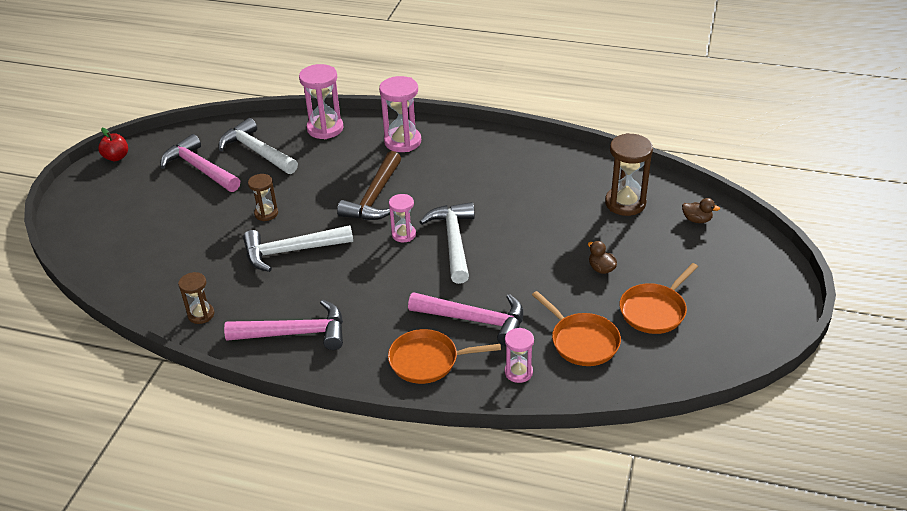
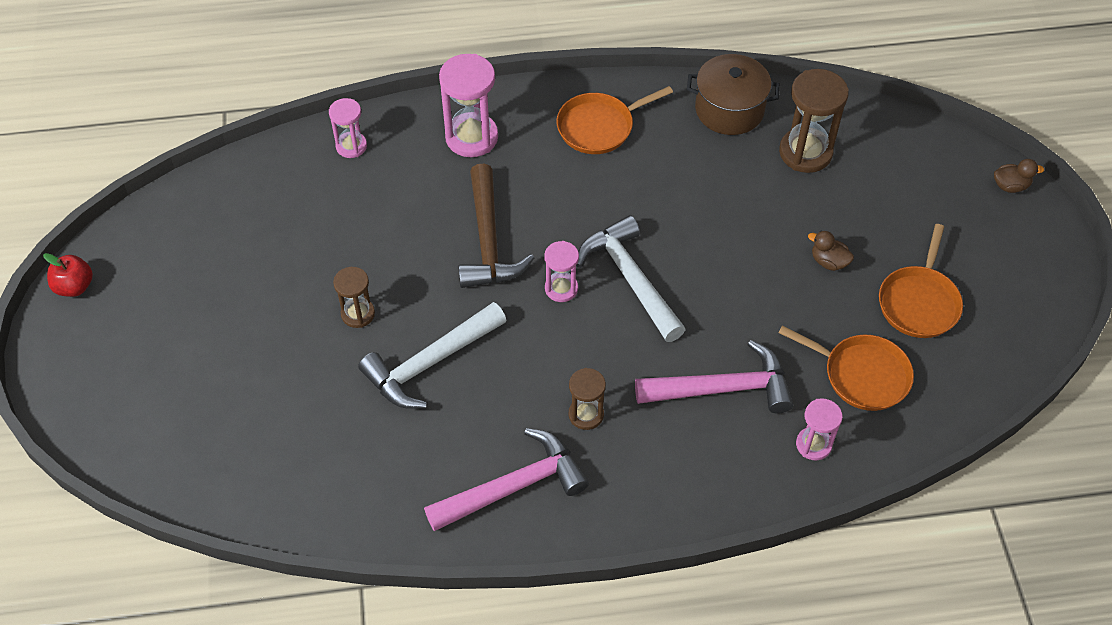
camera: 25 degrees left, 15 degrees up
pink hammer [161,134,240,192] -> none
brown hourglass [178,272,214,324] -> brown hourglass moved to [569,368,606,430]
white hammer [219,118,298,174] -> none
pink hourglass [299,64,344,139] -> pink hourglass [329,98,367,158], size x0.59
orange pan [388,329,501,384] -> orange pan moved to [556,86,673,154]
brown duck [682,198,720,223] -> brown duck moved to [994,159,1044,193]
none -> brown pot [687,54,780,135]

